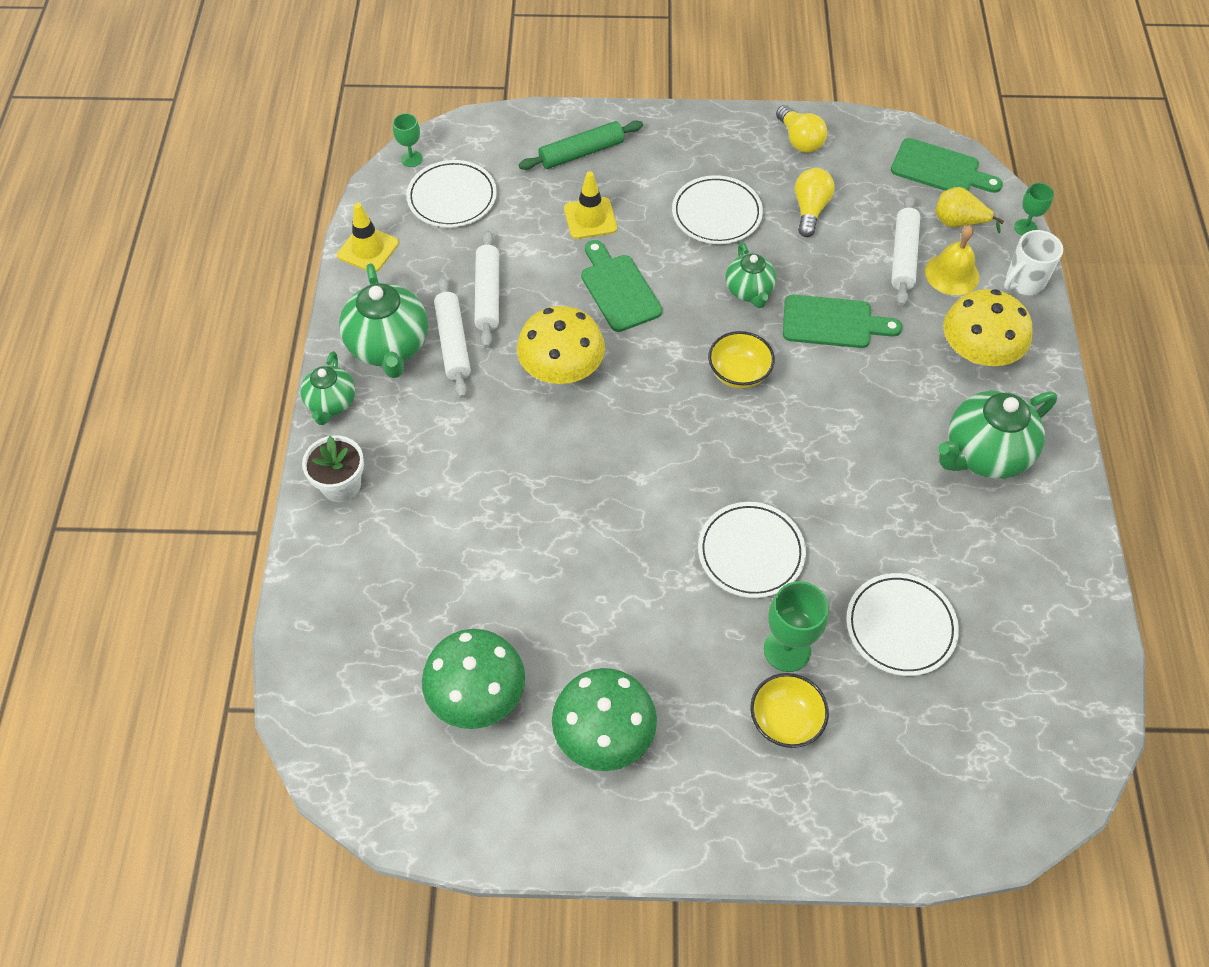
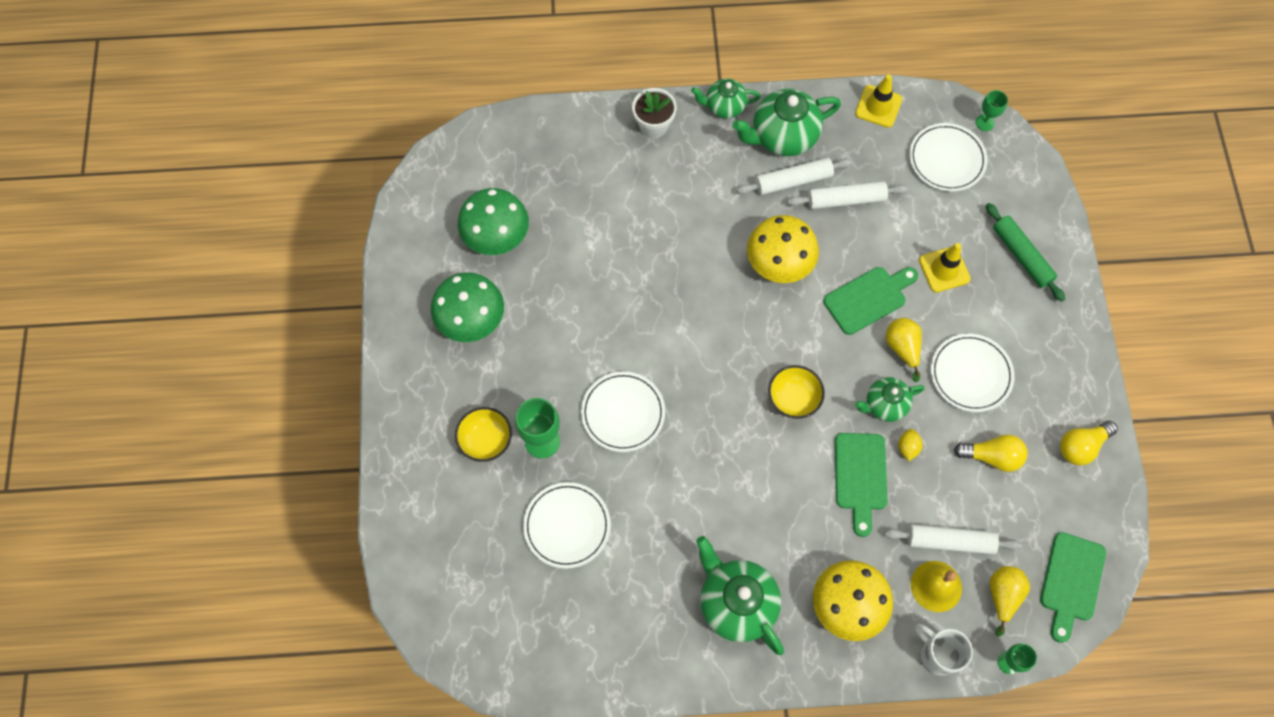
camera: 85 degrees right, 10 degrees up
none -> yellow pear [886,318,922,382]
none -> yellow lemon [898,429,923,461]

